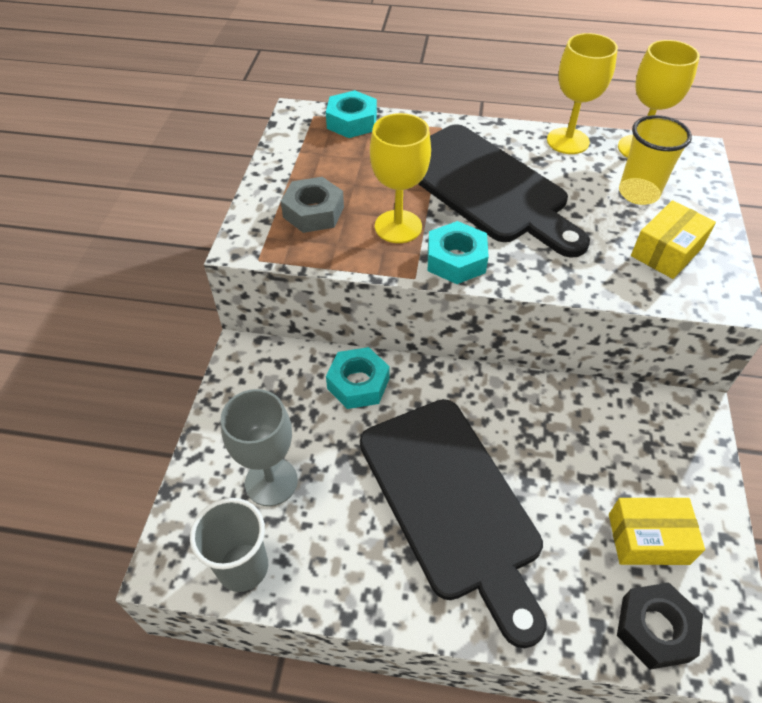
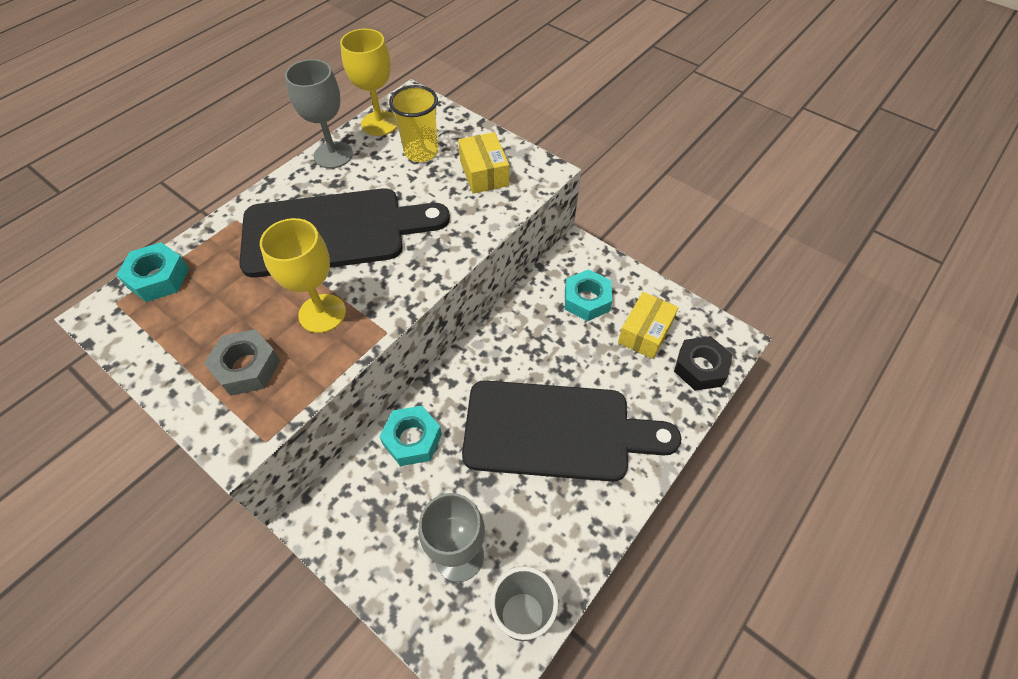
camera: 60 degrees left, 5 degrees up
turquoise nut [428,221,489,284] -> turquoise nut moved to [565,269,612,321]
yellow goblet [547,33,618,154] -> grey goblet [285,59,353,168]

